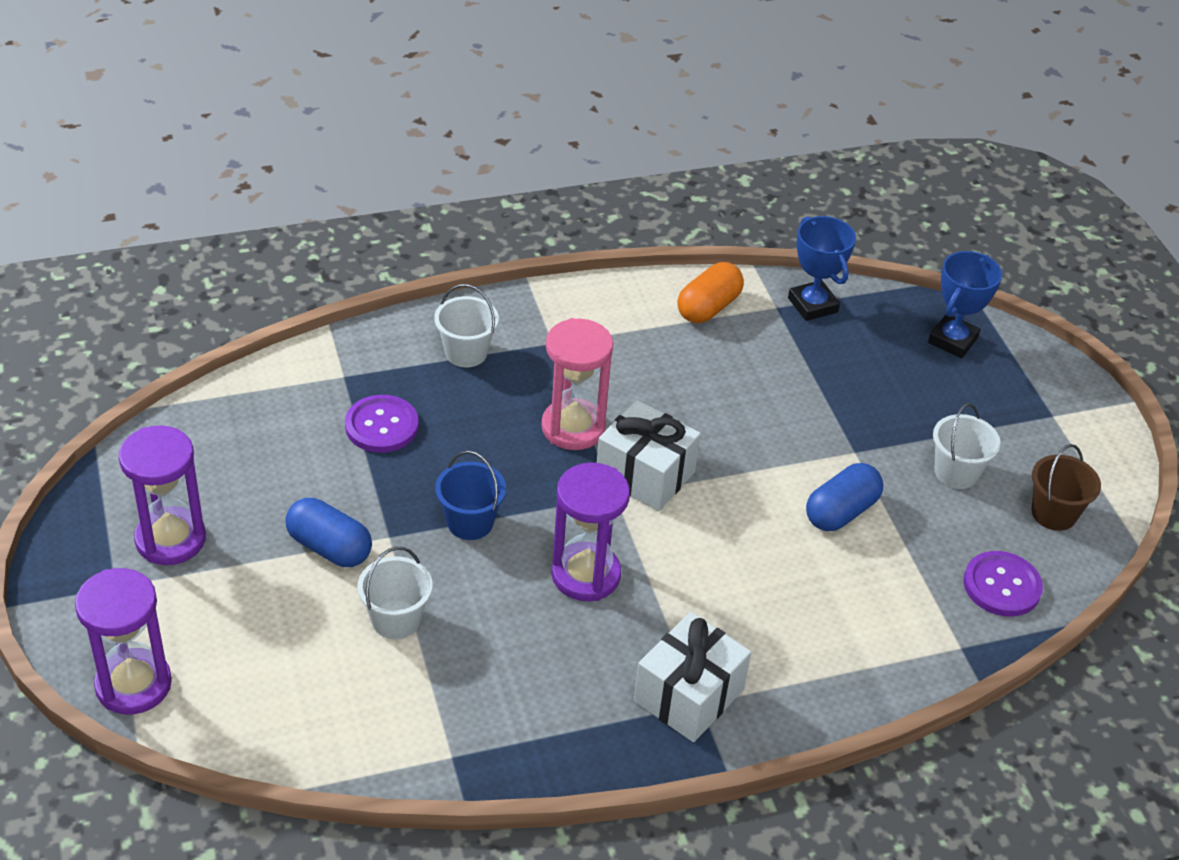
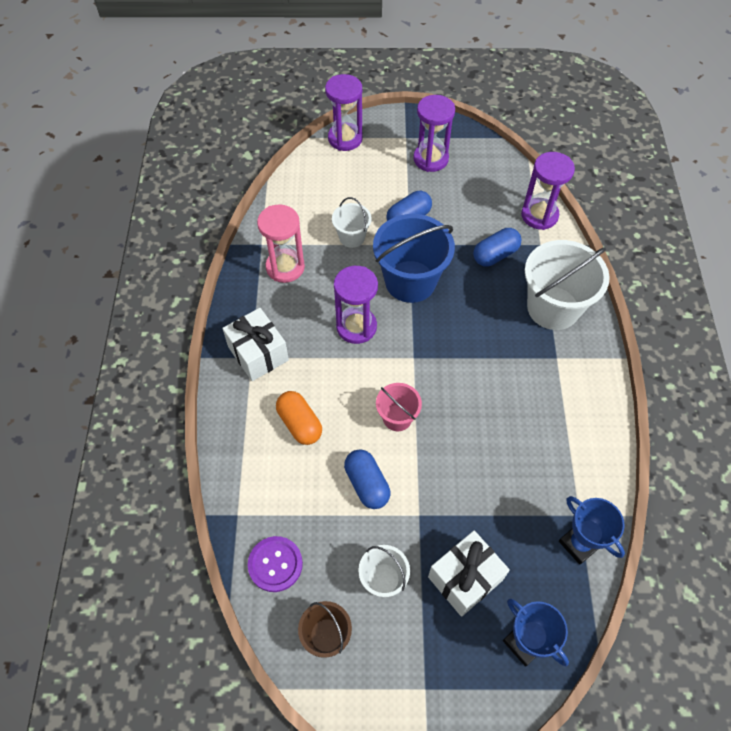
camera: 110 degrees right, 15 degrees up
purple button [345,395,419,453] -> blue capsule [473,228,522,267]
white bucket [434,284,499,367] -> white bucket [525,240,610,330], size x1.91
blue bucket [435,451,506,540] -> blue bucket [373,214,455,303], size x1.91
pink hourglass [541,318,613,450] -> pink hourglass moved to [257,204,305,283]
white gift [597,400,701,511] -> white gift moved to [428,530,510,617]
orange capsule [677,262,744,323] -> orange capsule moved to [276,391,322,445]
blue trophy [788,216,856,321] -> blue trophy turned 60 degrees clockwise [559,496,625,565]
none -> pink bucket [376,383,422,431]
none -> purple hourglass [521,152,575,230]

